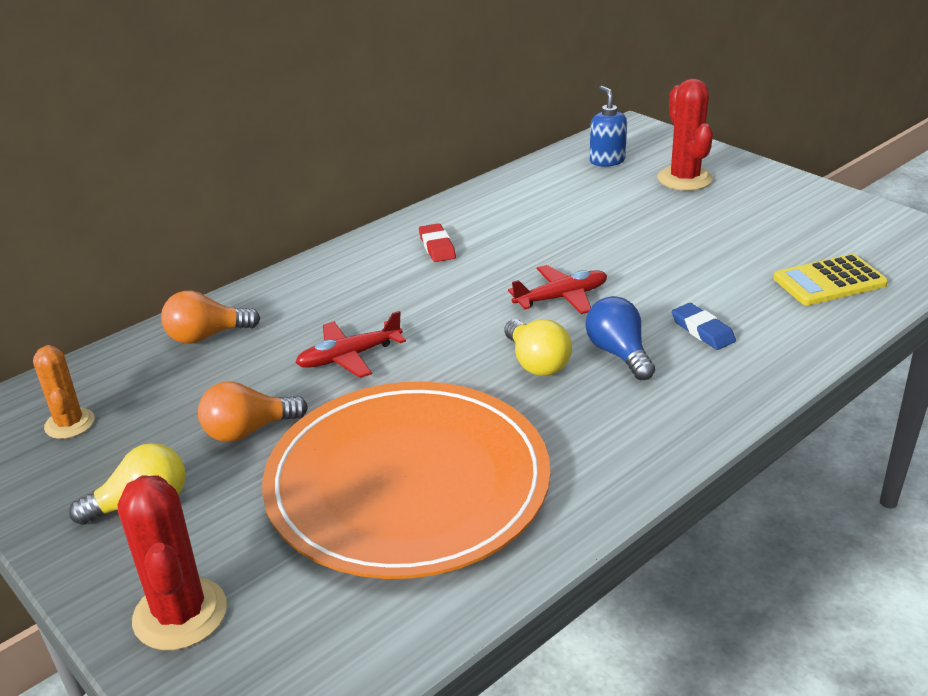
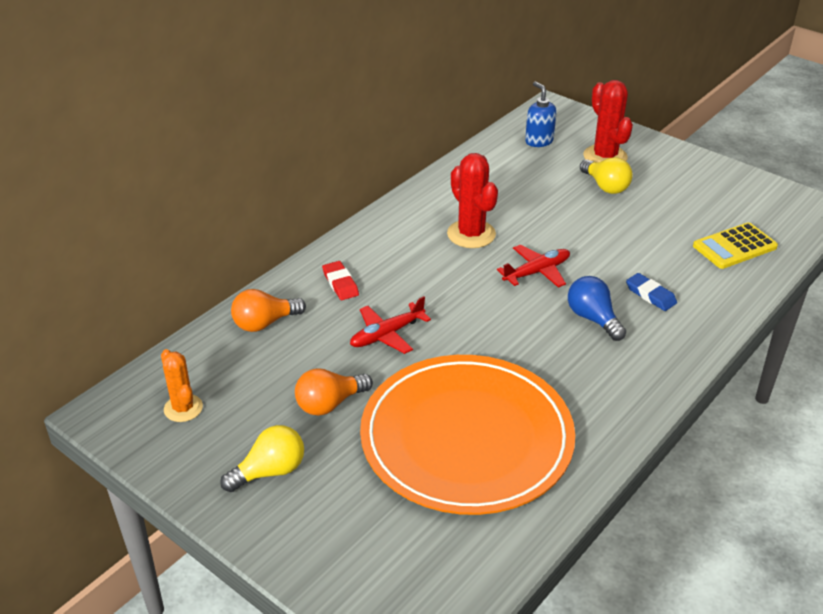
camera: 10 degrees left, 5 degrees up
red cactus [117,475,227,650] -> red cactus moved to [447,153,498,248]
red eraser [419,223,456,262] -> red eraser moved to [322,261,359,300]
yellow light bulb [504,319,572,376] -> yellow light bulb moved to [580,157,633,194]

